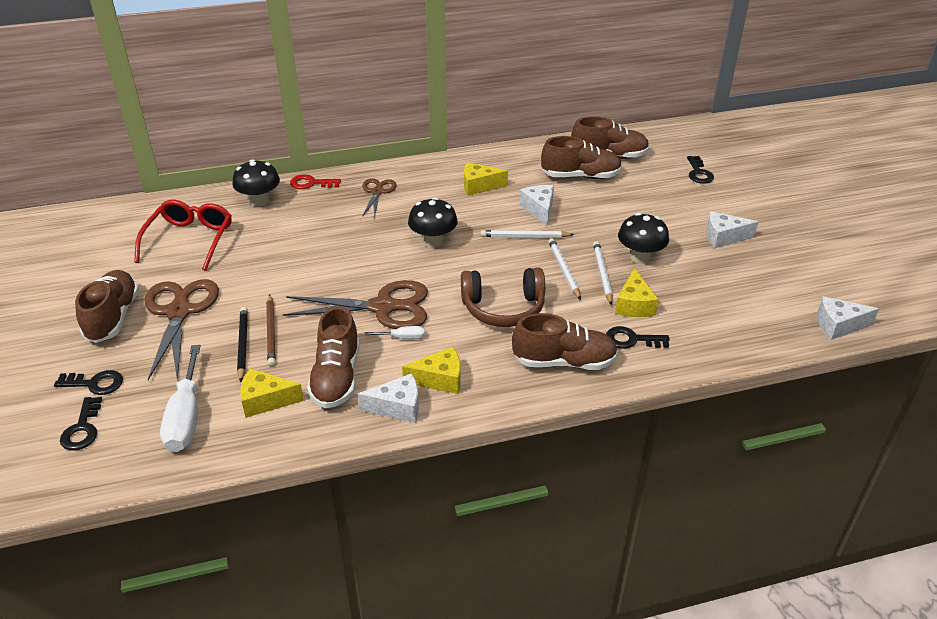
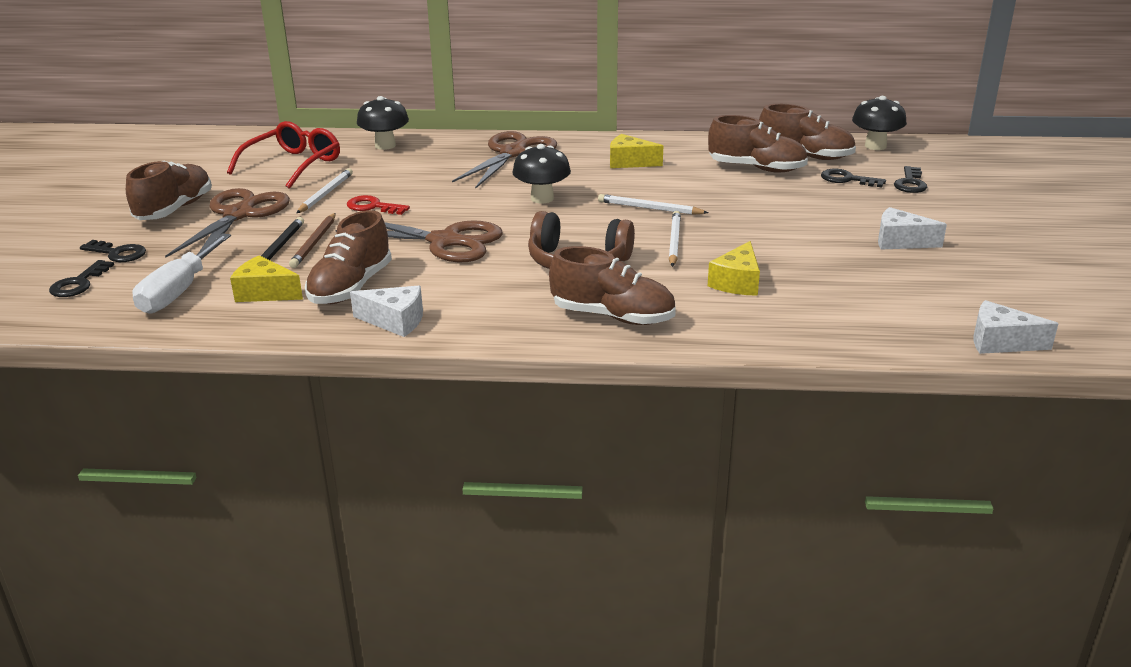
camera: 20 degrees right, 10 degrees down
red key [290,174,341,189] -> red key moved to [347,195,410,215]
brown scissors [362,178,397,217] -> brown scissors [452,131,557,189], size x1.79
white screwdriver [365,326,425,339] -> none
yellow cheese [402,347,461,394] -> none
white cheese [519,185,554,226] -> none
white pencil [593,241,613,305] -> white pencil moved to [297,168,353,213]
black key [606,326,669,349] -> black key moved to [821,169,886,187]
black mushroom [618,213,669,264] -> black mushroom moved to [852,96,907,150]

